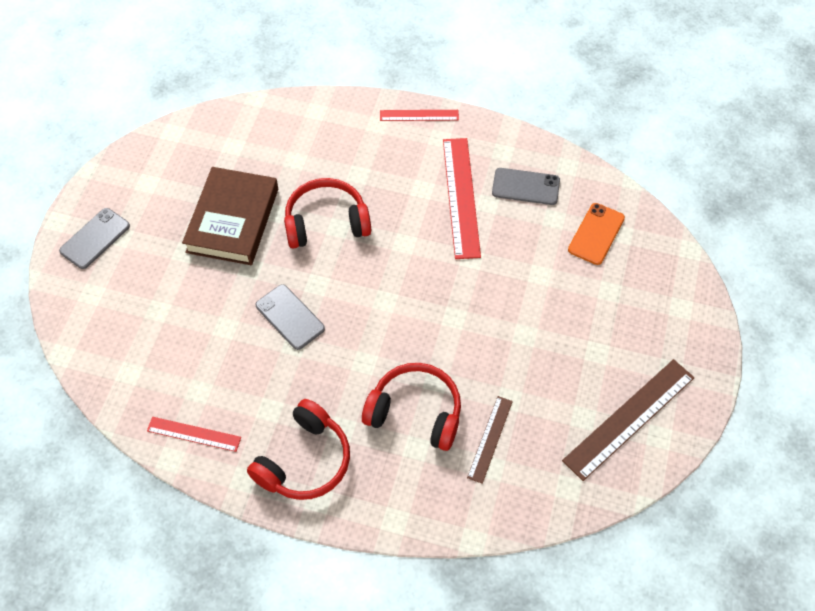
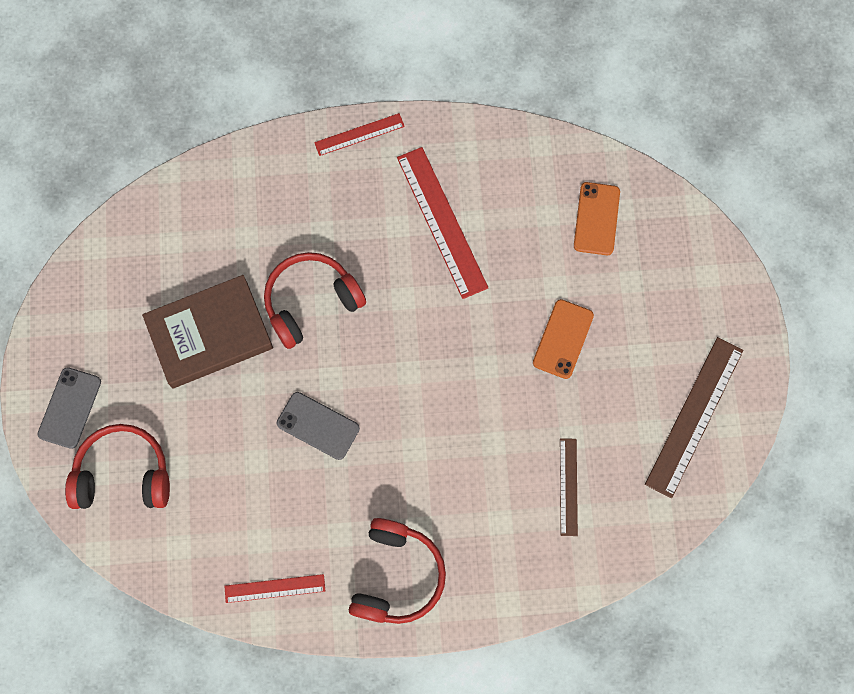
camera: 20 degrees left, 15 degrees up
brown book [182,167,278,265] -> brown book turned 75 degrees clockwise [142,275,273,388]
red headphones [362,363,461,451] -> red headphones moved to [65,424,170,509]
grey phone [492,168,560,205] -> none
none -> orange phone [533,299,594,379]

